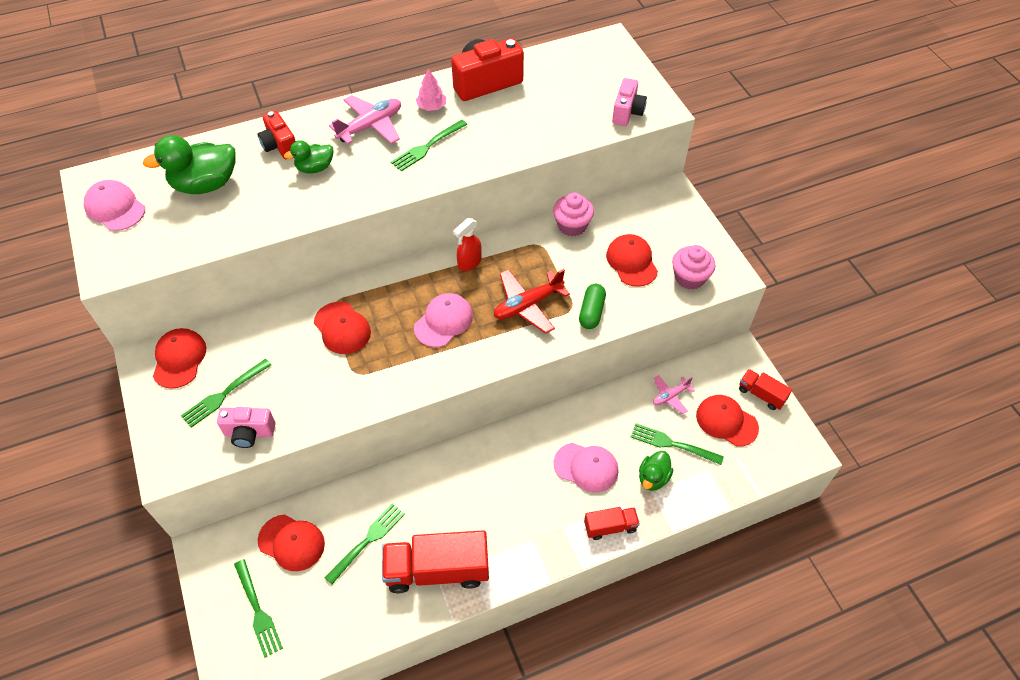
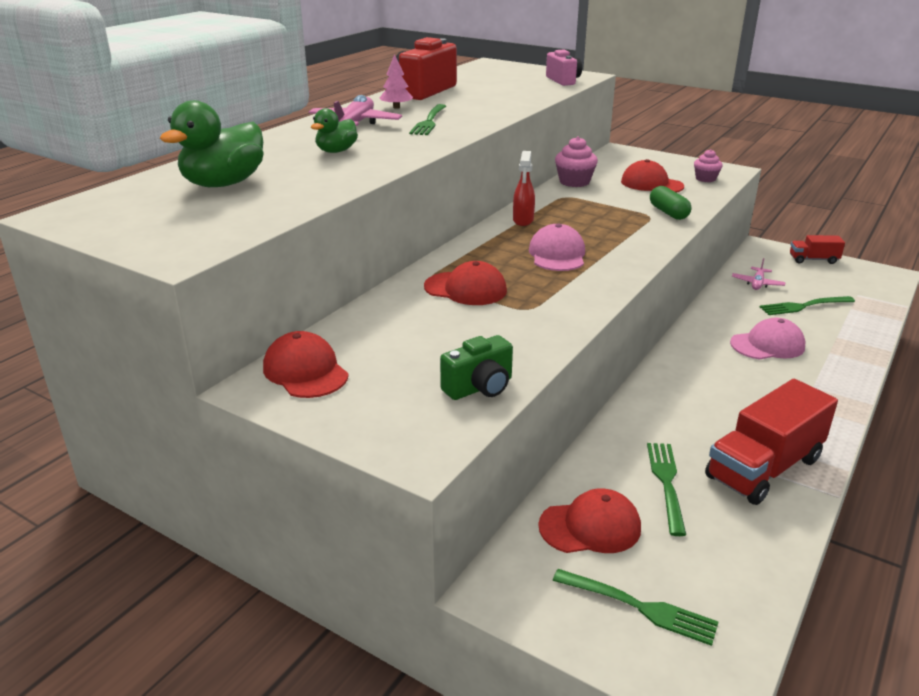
camera: 35 degrees left, 25 degrees down
pink cap [84,180,145,231] -> none
green fork [181,359,271,428] -> none
pink camera [217,407,276,448] -> green camera [440,335,513,400]
red camera [258,111,295,159] -> none
red plane [494,269,570,334] -> none
red truck [584,507,640,540] -> none
green duck [639,451,673,491] -> none
pink cupcake [672,245,715,289] -> pink cupcake [694,149,723,182], size x0.67
red cap [696,395,759,446] -> none

